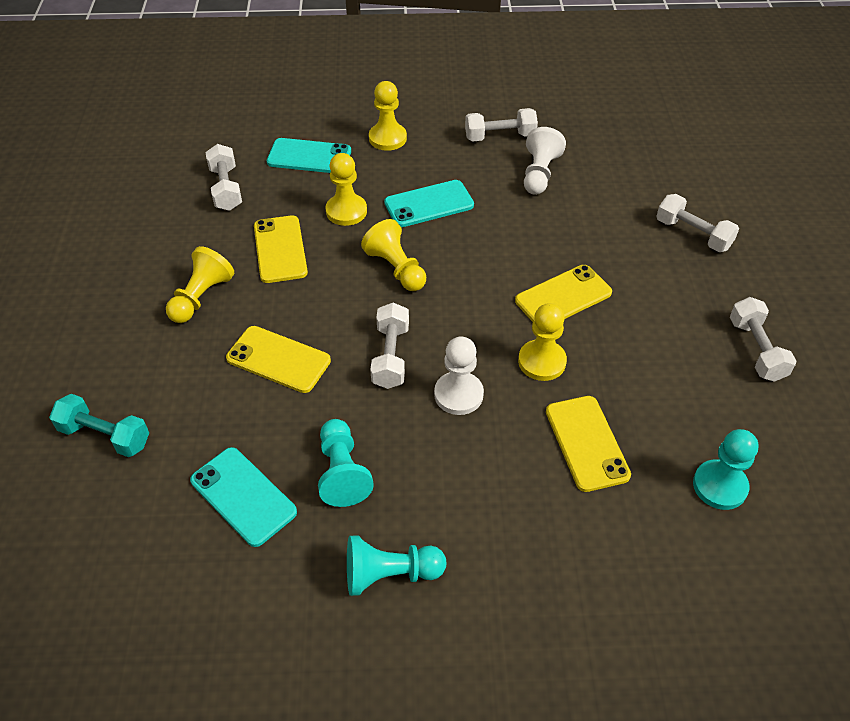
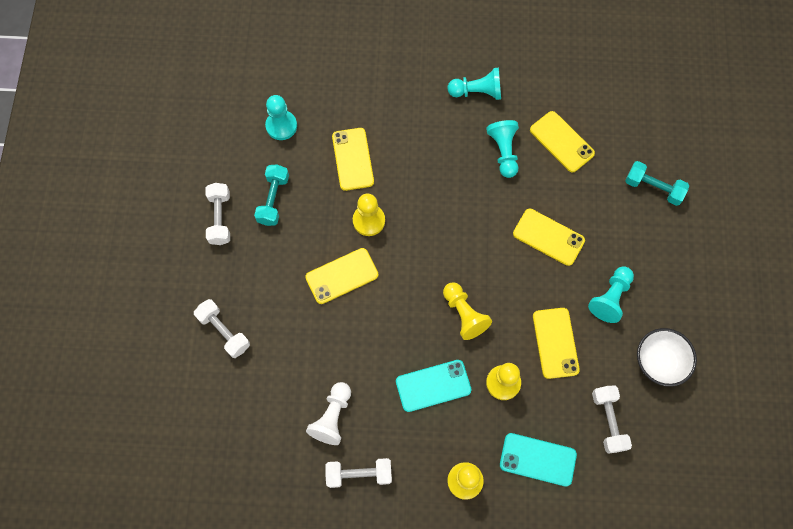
camera: 175 degrees left, 20 degrees up
yellow pawn [166,246,234,323] -> turquoise pawn [588,266,634,323]
turquoise phone [190,447,297,547] -> yellow phone [530,111,595,172]
white dumbbell [370,303,409,389] -> none
white pawn [434,336,484,415] -> none
none -> turquoise dumbbell [254,164,289,226]
none -> white bowl [637,328,697,387]

